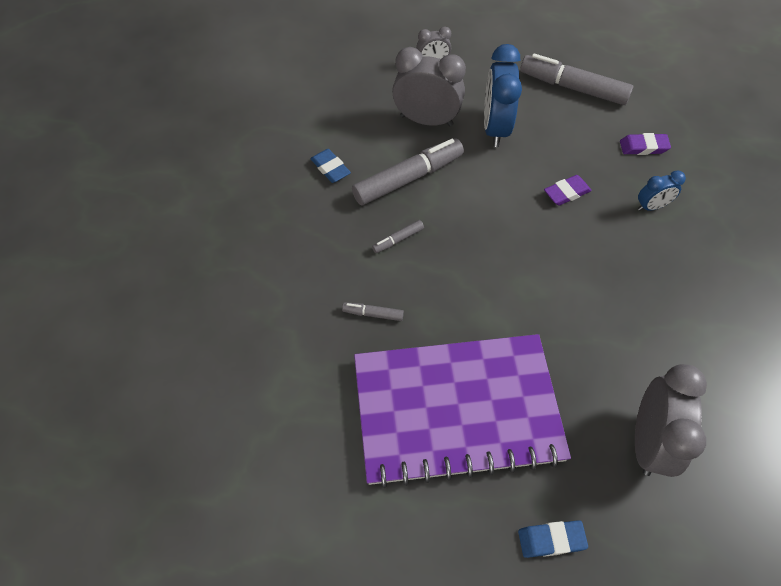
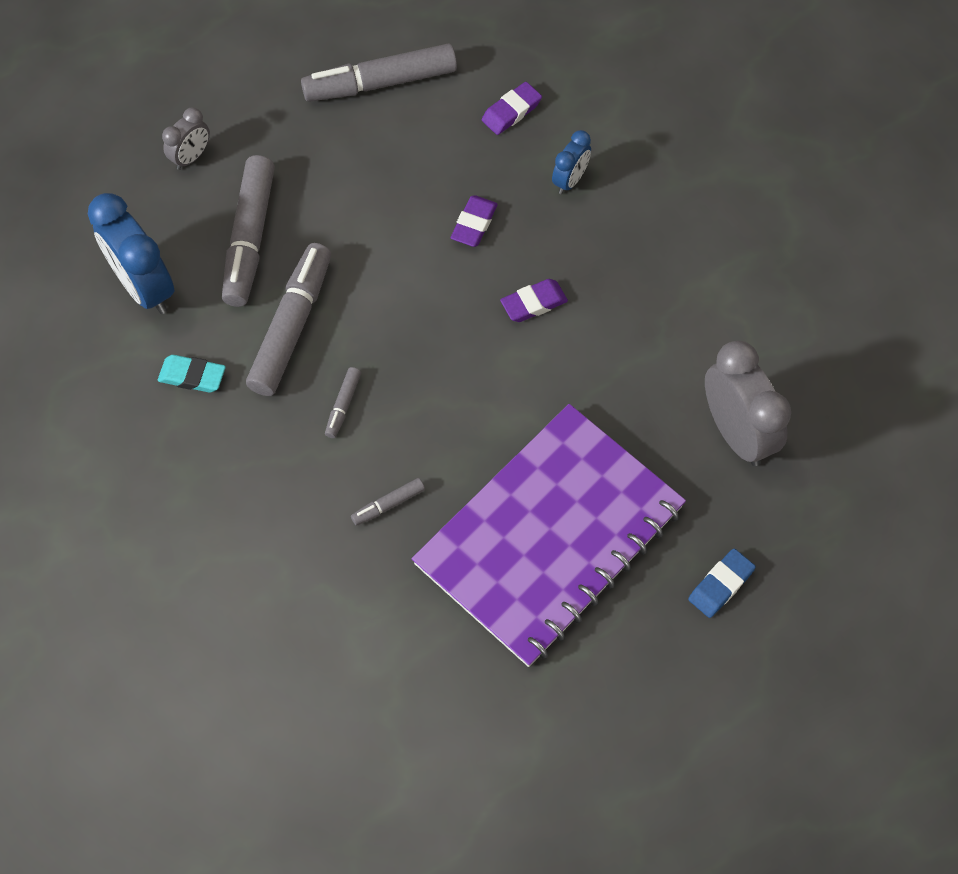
camera: 40 degrees left, 5 degrees up
blue eraser [310,149,351,183] -> turquoise eraser [158,355,226,393]
grey clock [392,47,466,126] -> grey marker [222,155,275,307]
blue clock [484,44,522,147] -> blue clock moved to [88,193,175,314]
none -> purple eraser [500,279,568,322]

